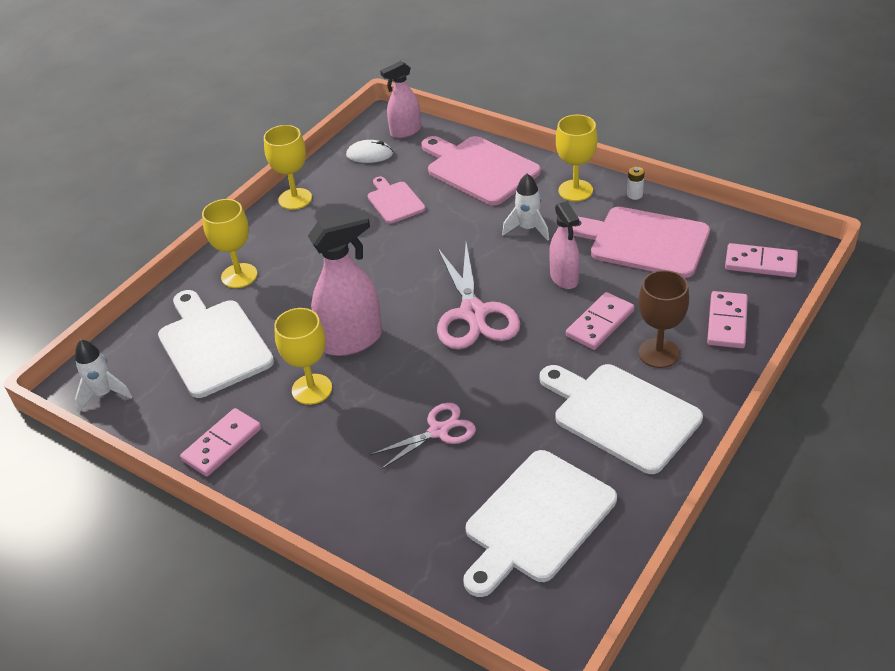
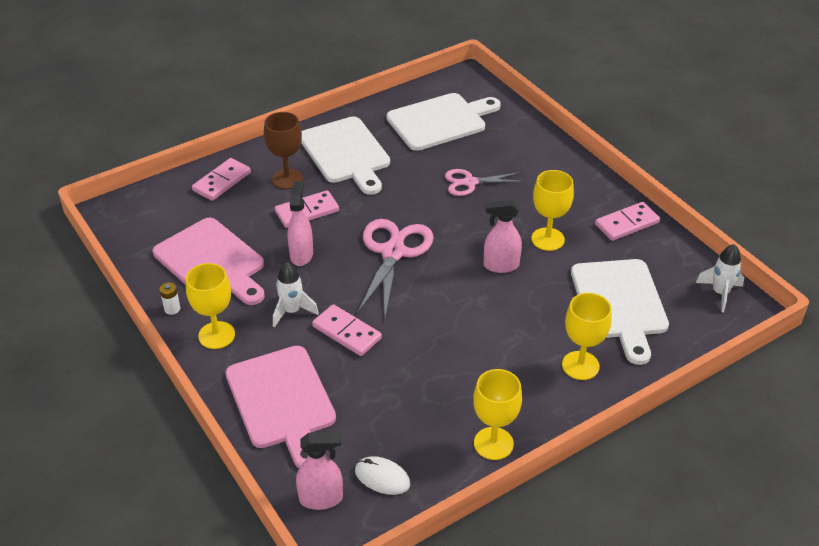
camera: 160 degrees left, 0 degrees up
pink spray bottle [308,210,382,356] -> pink spray bottle [484,200,522,273], size x0.63
pink cutting board [368,177,426,223] -> none
pink domino [725,243,798,278] -> pink domino moved to [312,304,382,356]

